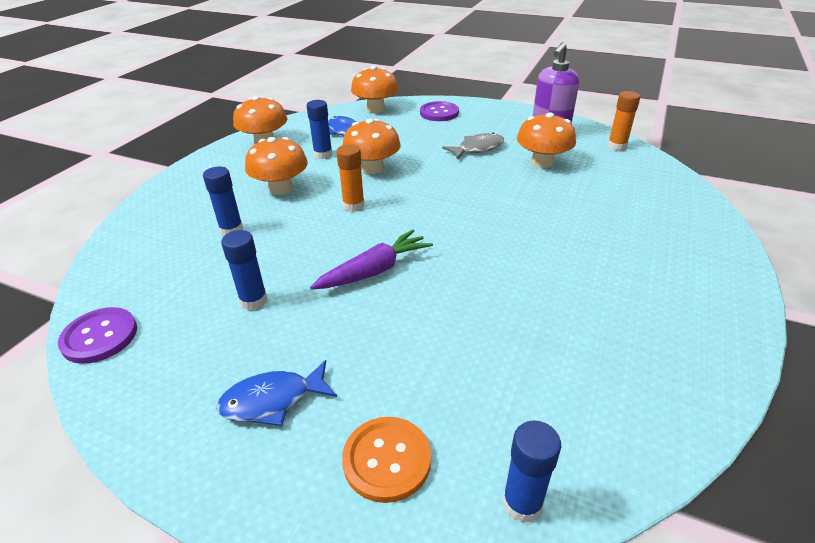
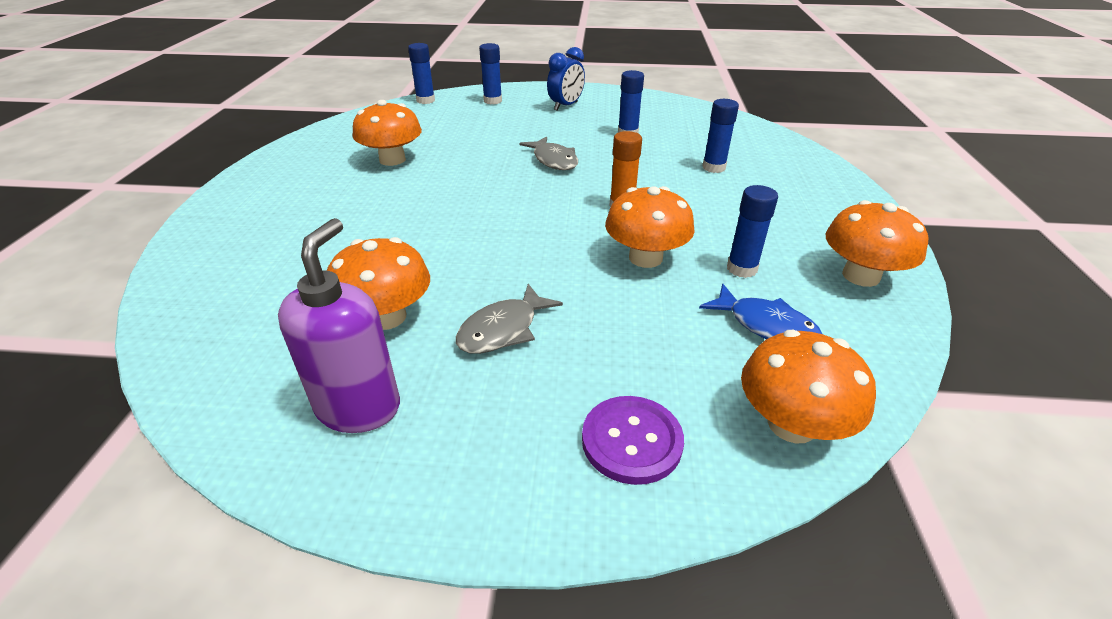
camera: 160 degrees right, 0 degrees up
purple button [58,307,137,364] -> none
blue fish [216,360,337,426] -> blue clock [547,47,585,111]
orange mushroom [245,137,308,195] -> orange mushroom moved to [353,100,422,166]
purple carrot [310,229,433,289] -> grey fish [520,137,578,170]
orange button [342,417,431,503] -> blue glue stick [479,43,502,105]
orange glue stick [608,91,640,151] -> none

